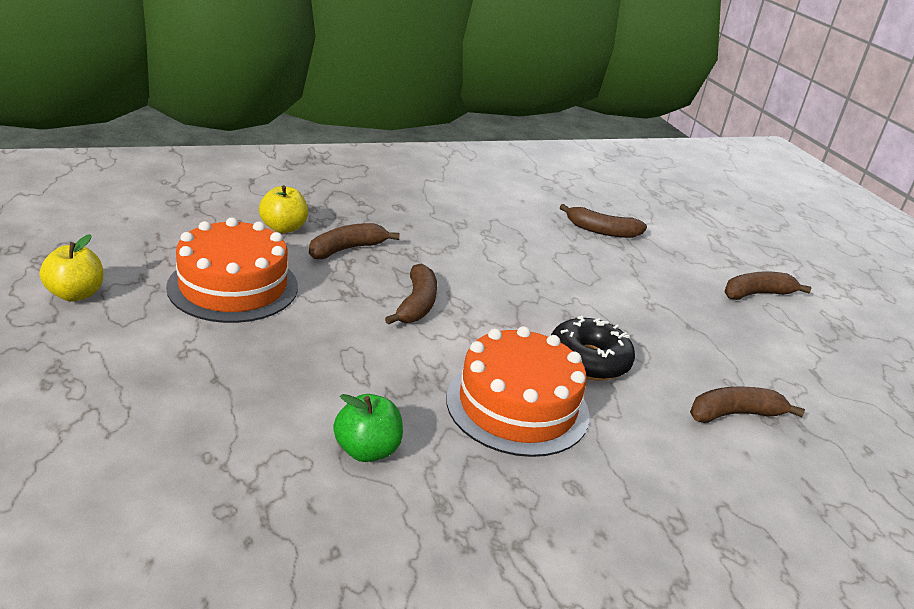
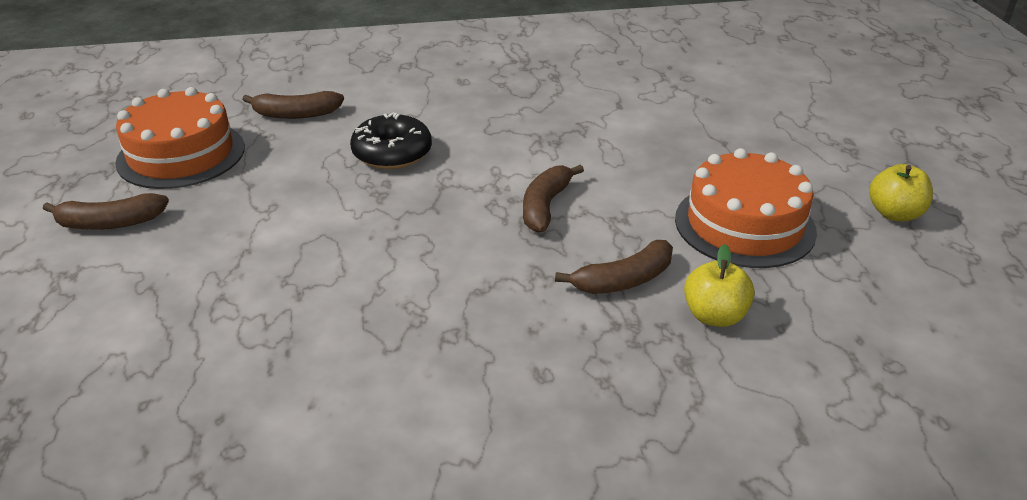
camera: 165 degrees left, 5 degrees up
green apple [333,394,403,462] -> none
orange cake [446,326,589,457] -> orange cake moved to [115,87,245,189]
brown banana [560,204,647,238] -> none

